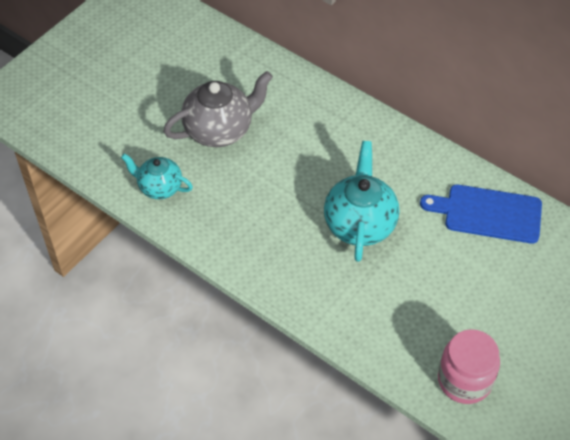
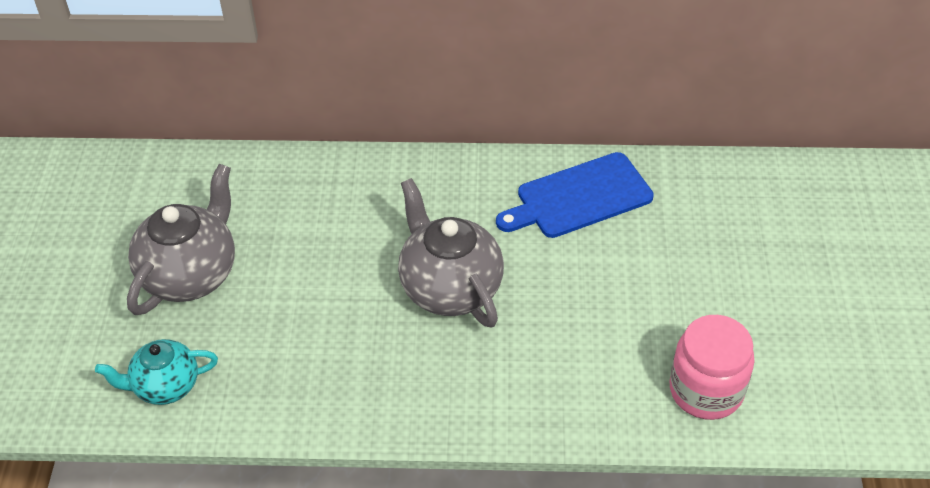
camera: 35 degrees left, 5 degrees down
turquoise teapot [324,141,399,262] -> grey teapot [398,178,504,328]

